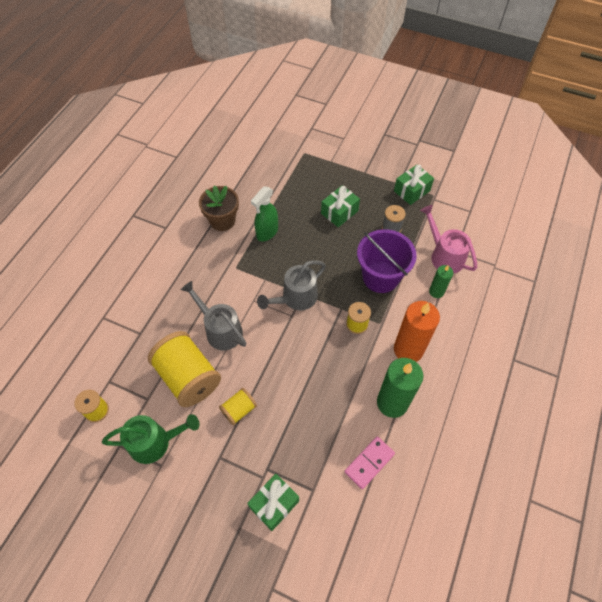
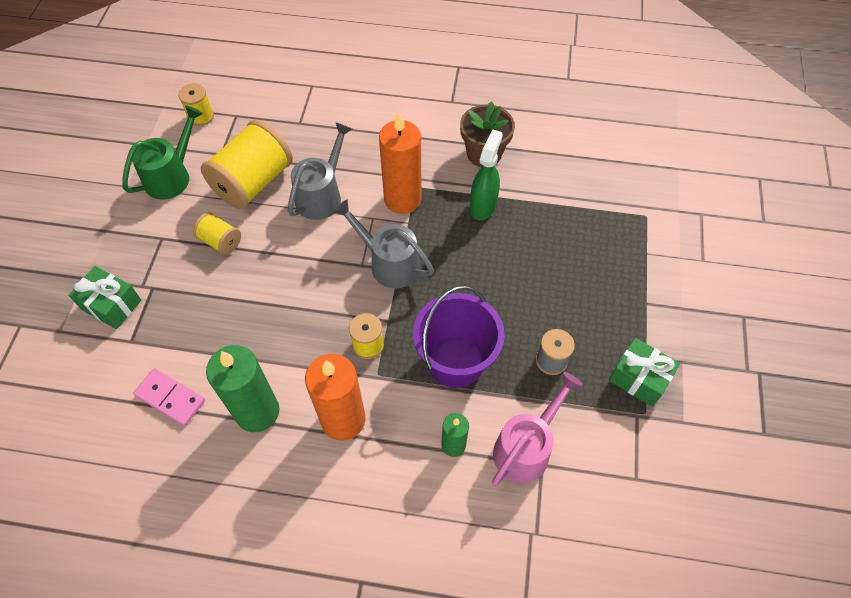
camera: 75 degrees right, 0 degrees up
green watering can [102,414,200,464] -> green watering can turned 120 degrees counterclockwise [122,106,203,200]
green spray bottle [251,187,278,242] -> green spray bottle turned 90 degrees clockwise [470,130,503,220]
green gift [321,185,360,227] -> none
none -> orange candle [379,113,422,214]

